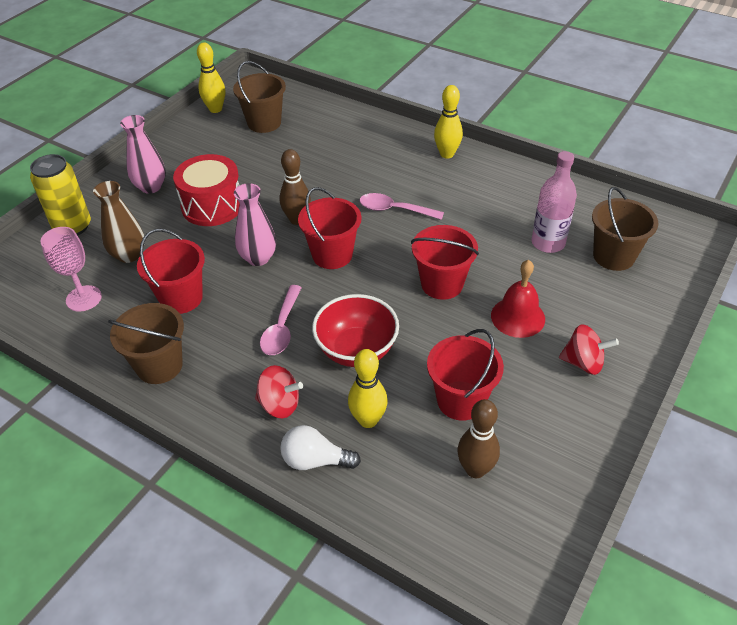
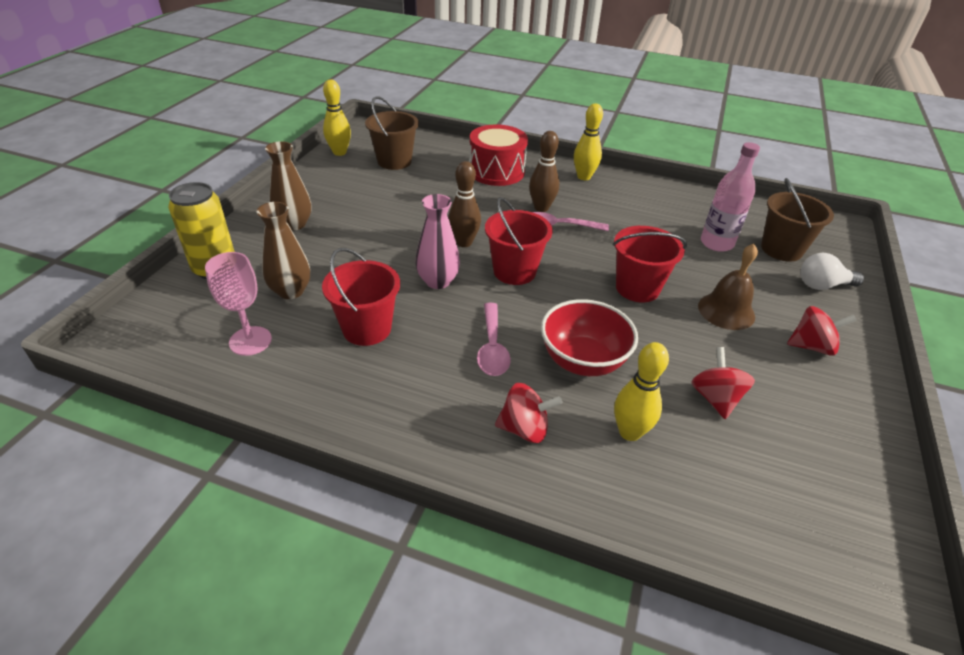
camera: 15 degrees left, 5 degrees down
brown bucket [108,303,184,384] -> none
pink vase [120,115,166,194] -> brown vase [265,141,311,231]
red drum [173,154,240,226] -> red drum moved to [469,124,528,186]
white light bulb [280,425,361,470] -> white light bulb moved to [800,253,864,290]
red bucket [427,329,504,421] -> red spinning top [691,347,755,419]
brown bowling pin [457,399,500,478] -> brown bowling pin moved to [529,131,559,212]
red bell [491,260,545,338] -> brown bell [698,244,758,330]

